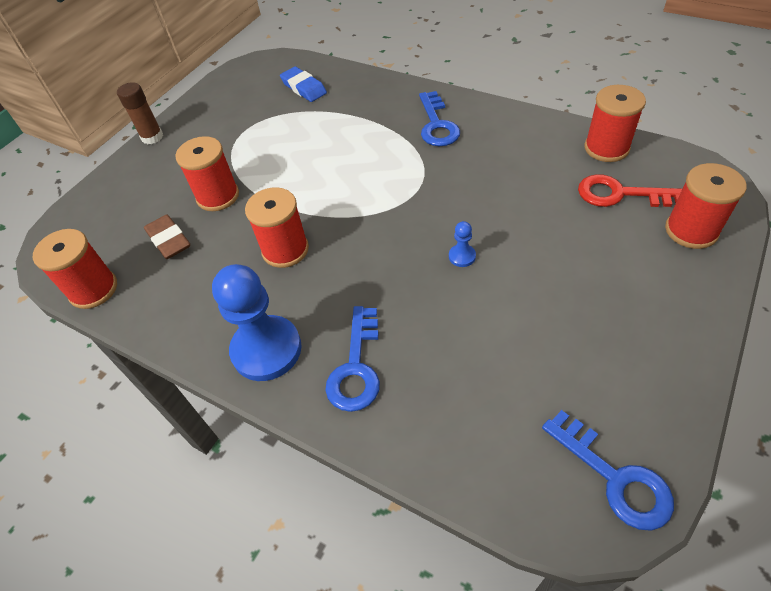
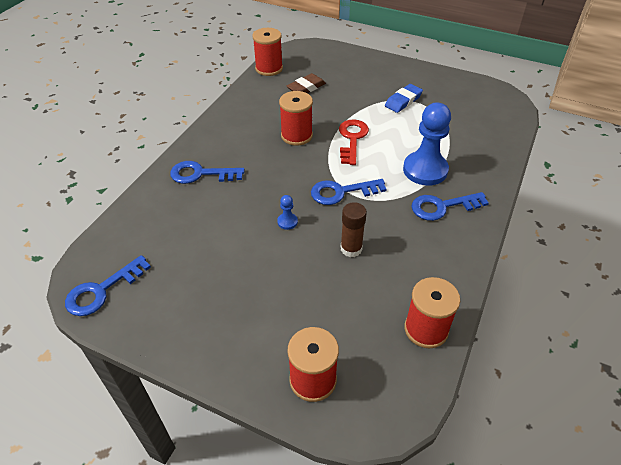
camera: 80 degrees right, 5 degrees down
brown glue stick [117,82,163,145] -> brown glue stick moved to [340,202,367,257]
red spool [175,136,239,211] -> none
blue pawn [212,264,302,381] -> blue pawn moved to [403,103,451,186]
blue eraser [280,66,327,102] -> blue eraser moved to [385,84,423,113]
red key [578,174,682,207] -> red key moved to [339,120,369,165]
none -> blue key [311,179,387,205]

